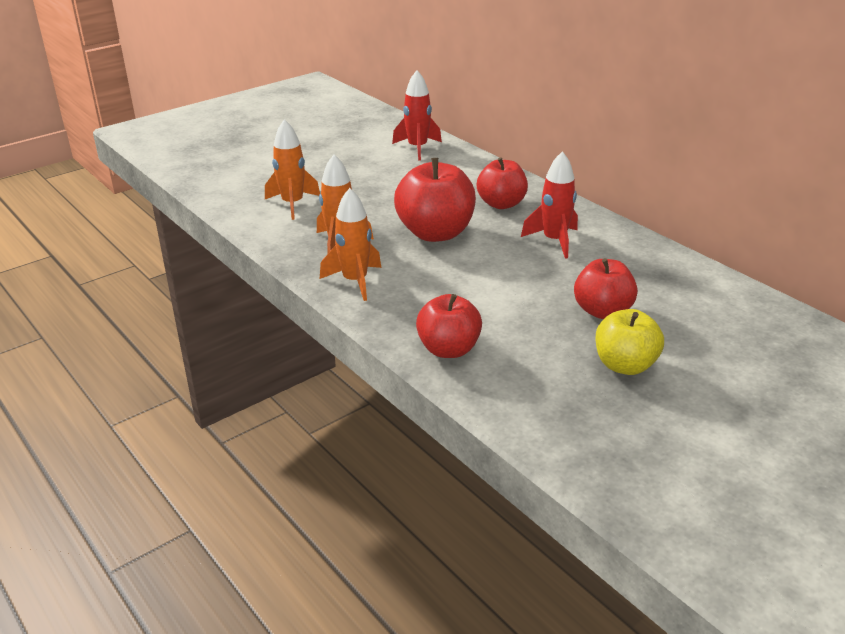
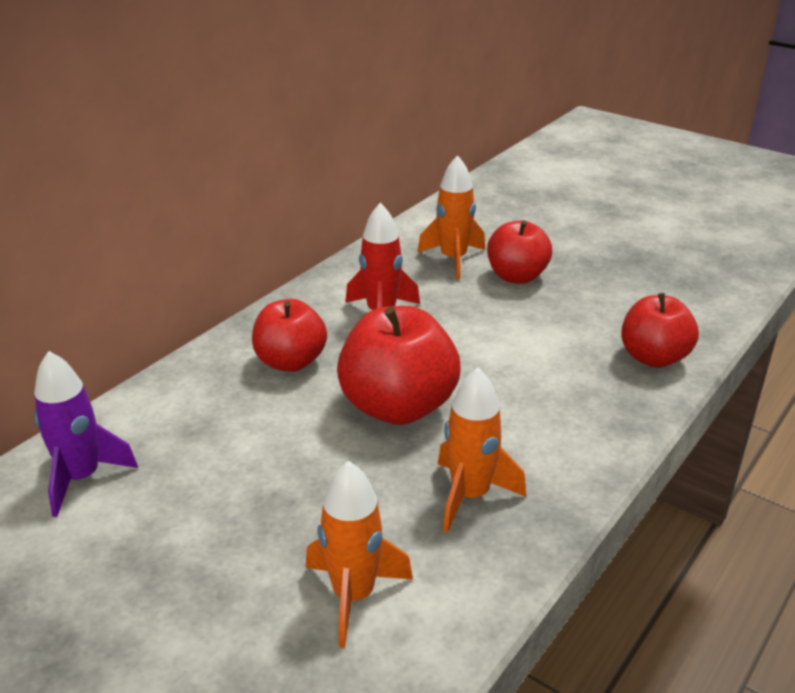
camera: 105 degrees left, 0 degrees up
orange rocket [320,188,381,301] -> orange rocket moved to [417,155,485,280]
red rocket [392,70,442,161] -> purple rocket [34,351,138,517]
yellow apple [595,309,664,375] -> none

